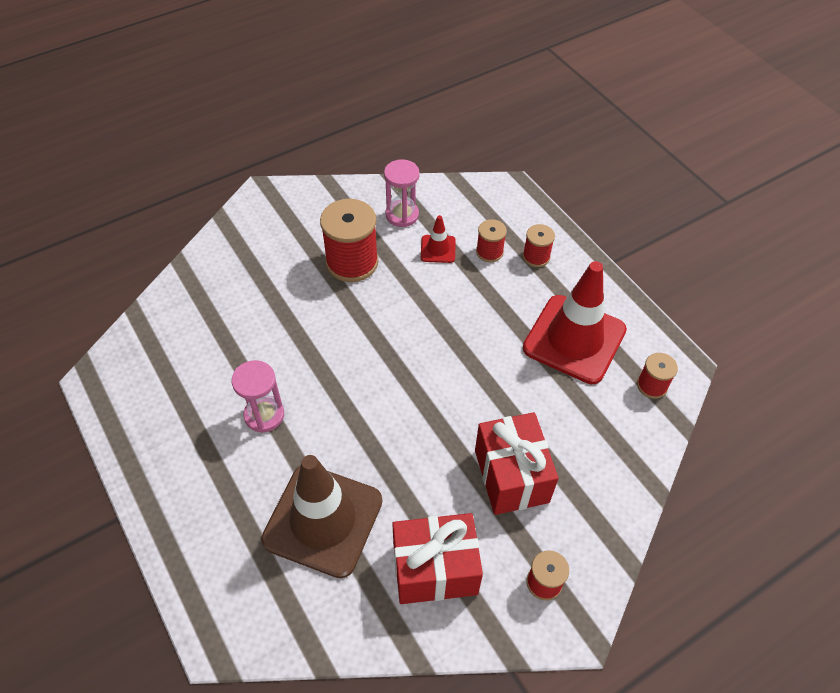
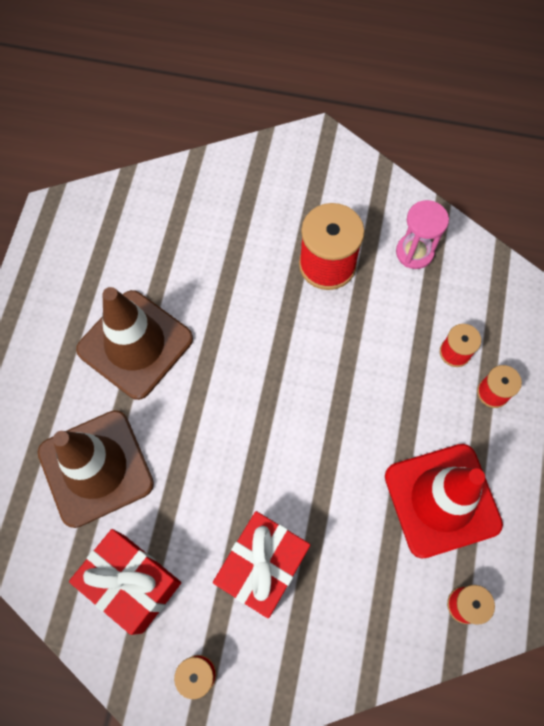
camera: 45 degrees right, 15 degrees up
pink hourglass [232,360,284,433] -> brown traffic cone [76,287,193,400]
red traffic cone [421,215,456,263] -> none

